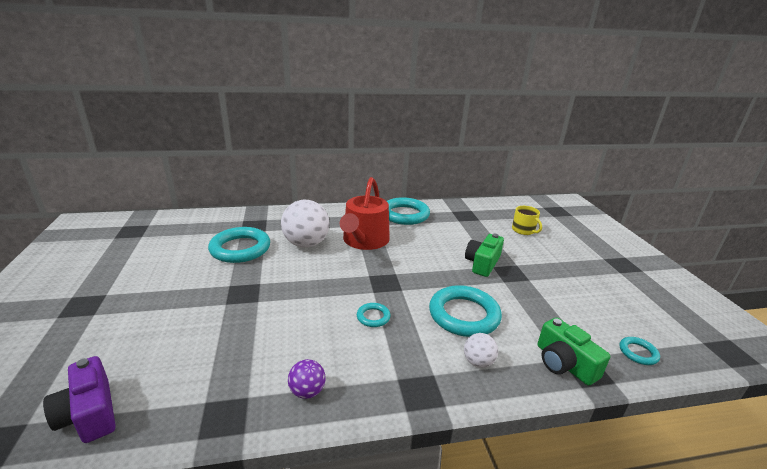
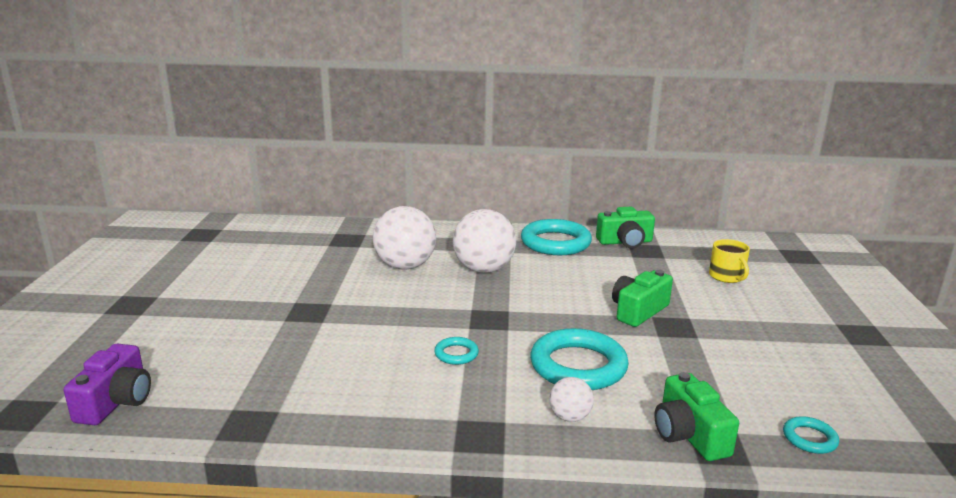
camera: 15 degrees right, 5 degrees down
purple camera [43,356,116,443] -> purple camera turned 150 degrees counterclockwise [64,344,151,425]
turquoise ring [208,227,270,263] -> none
purple ball [288,359,326,399] -> none
red watering can [340,177,390,250] -> white ball [453,209,516,273]
none -> green camera [596,207,655,248]

